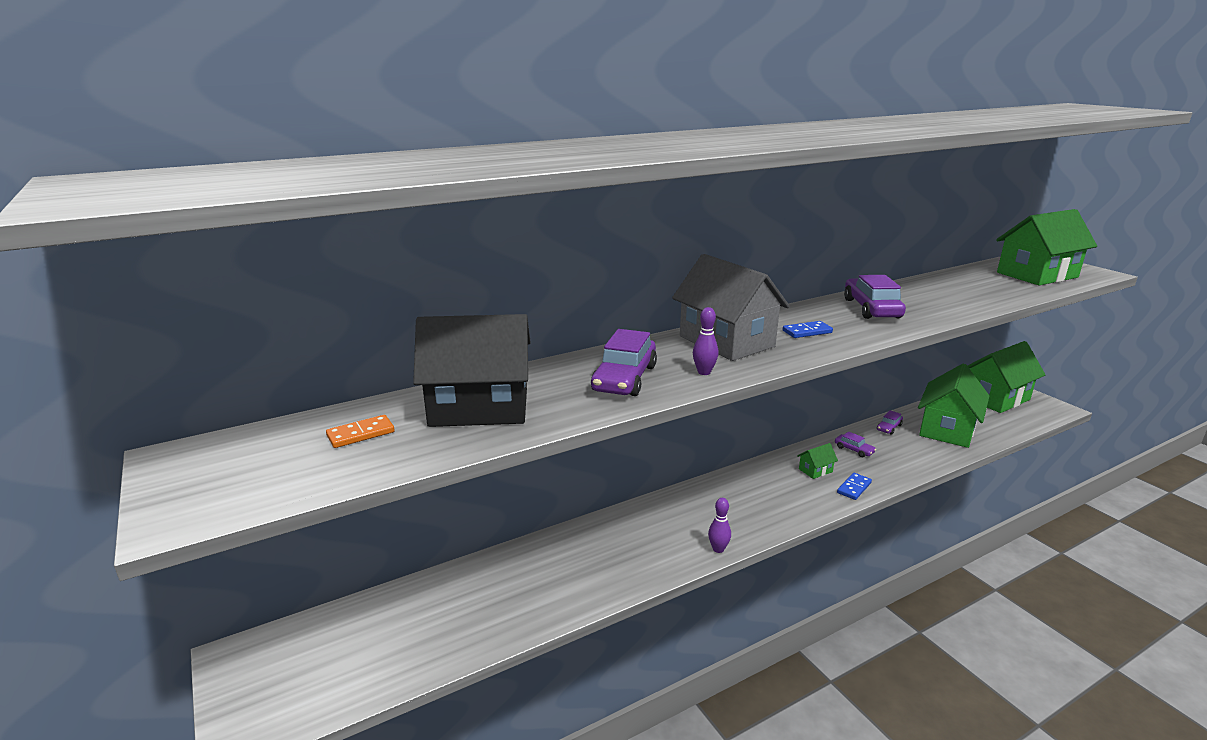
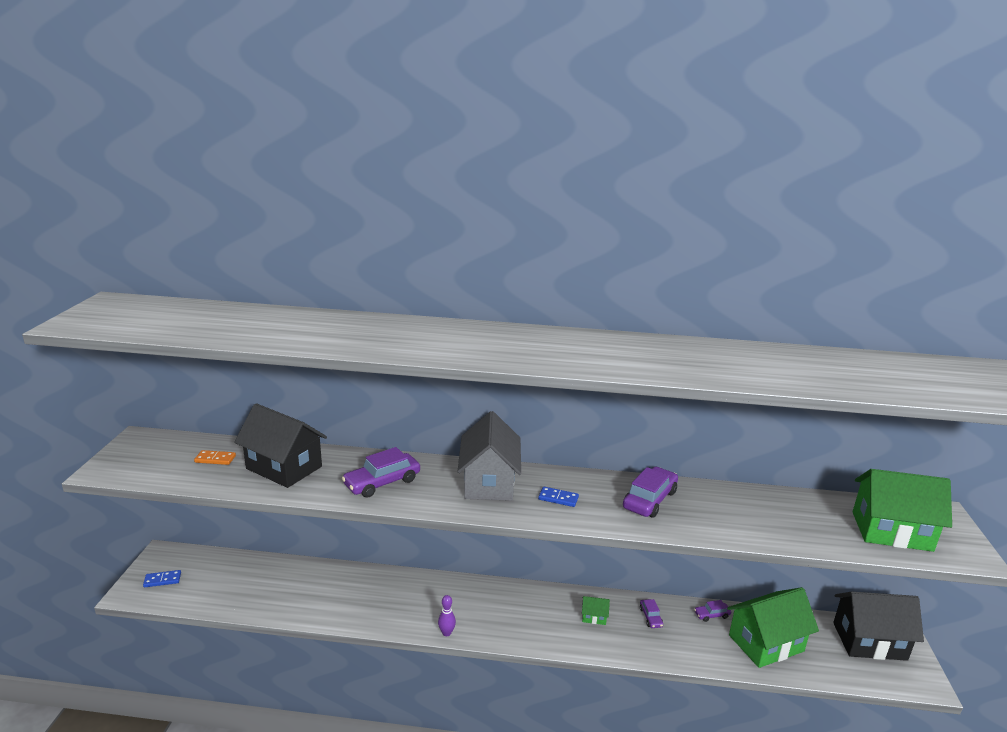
camera: 35 degrees right, 0 degrees up
purple bowling pin [693,307,718,375] -> none
blue domino [837,473,872,500] -> blue domino moved to [143,570,181,587]
green house [967,341,1046,413] -> black house [833,592,924,661]

